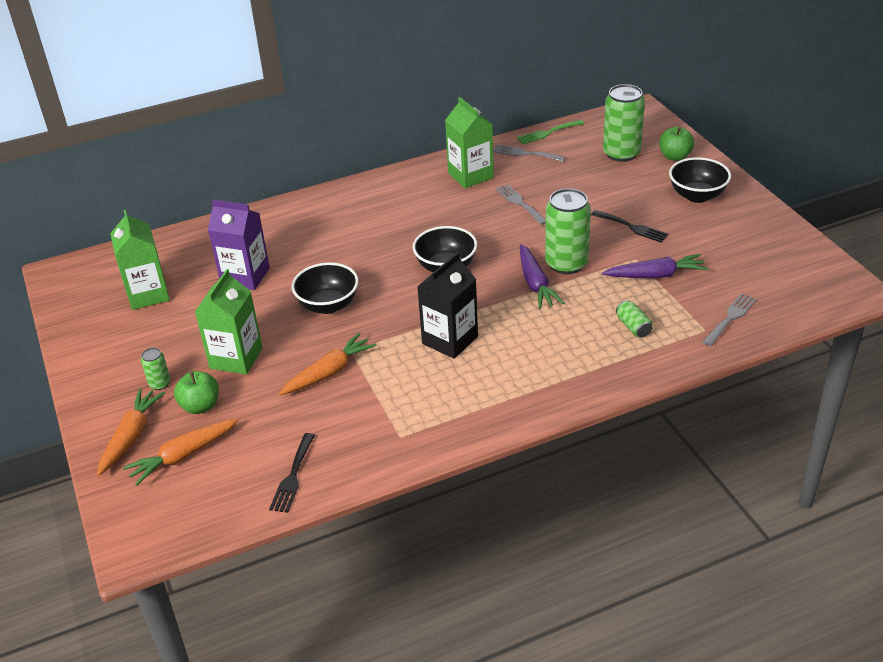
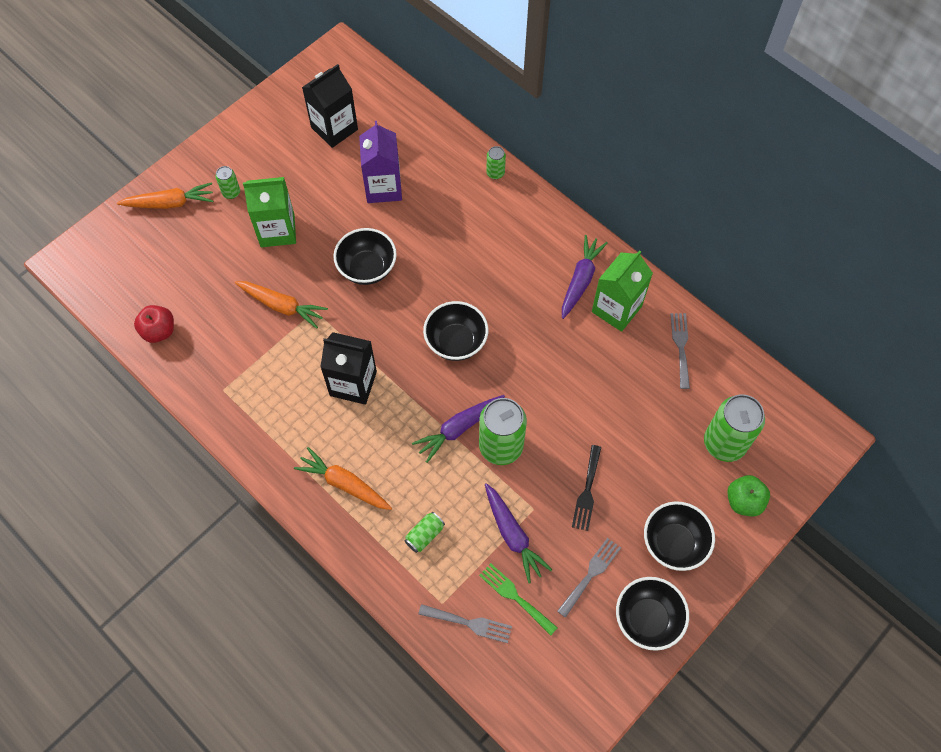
camera: 65 degrees right, 25 degrees up
green carton [110,210,170,310] -> black carton [302,64,358,148]
orange carrot [123,418,238,486] -> orange carrot moved to [294,447,392,510]
green apple [174,371,219,414] -> none
black fork [269,433,315,513] -> red apple [134,305,174,343]
grey fork [496,184,546,225] -> grey fork moved to [557,538,621,618]
green fork [517,120,585,144] -> green fork moved to [479,563,558,635]
none -> green can [486,146,506,179]
none -> purple carrot [562,235,608,319]
none -> black bowl [616,577,689,651]

